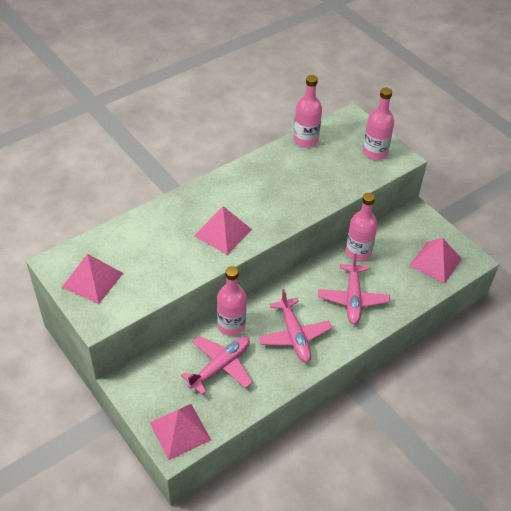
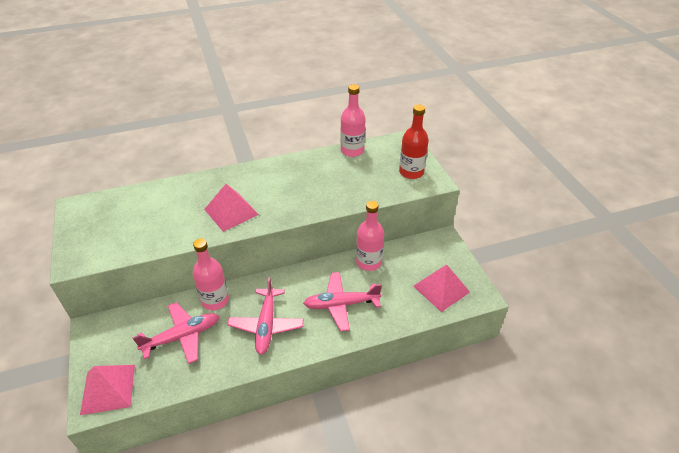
camera: 20 degrees right, 5 degrees down
pink pyramid [62,254,123,304] -> none
pink plane [318,253,390,325] -> pink plane turned 60 degrees clockwise [303,272,382,331]
pink bottle [363,87,394,160] -> red bottle [399,105,429,179]

